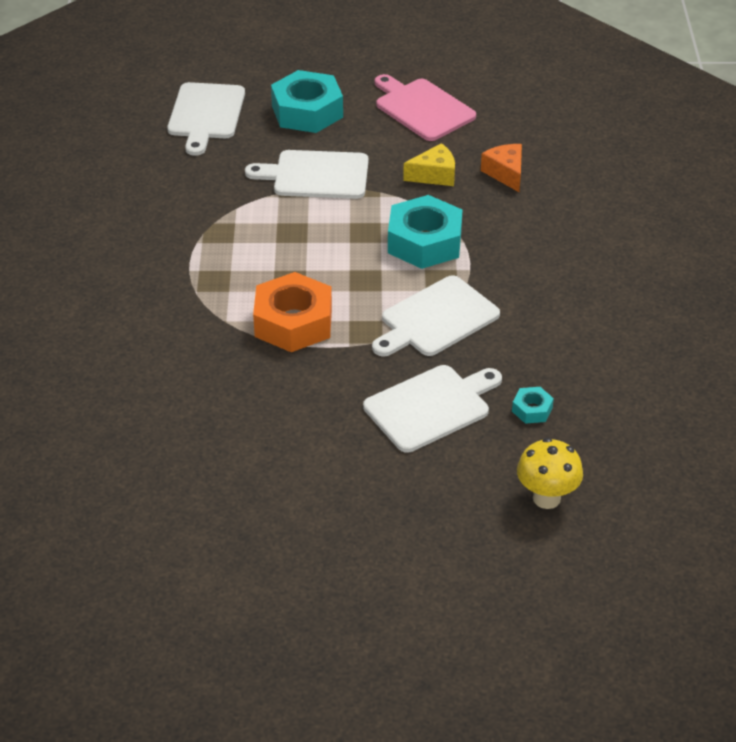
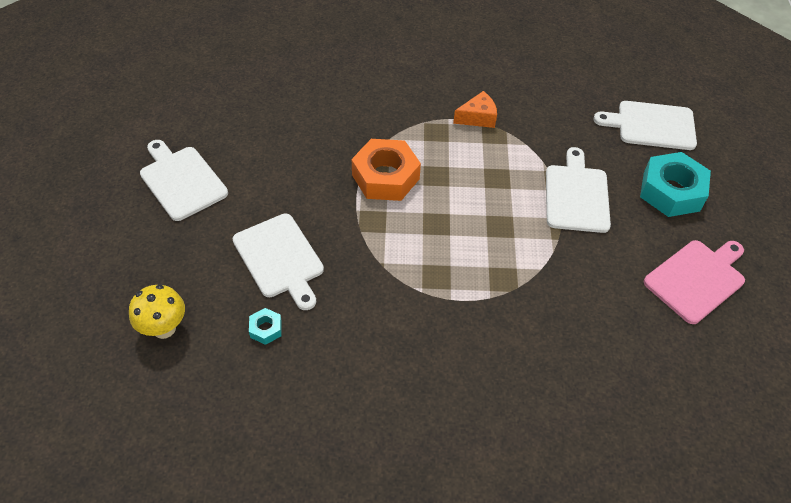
camera: 90 degrees right, 10 degrees up
white cutting board [372,275,500,357] -> white cutting board moved to [140,140,228,221]
turquoise nut [388,195,463,269] -> none
yellow cheese [403,143,455,186] -> none
orange cheese [481,144,522,192] -> orange cheese moved to [453,91,497,128]

